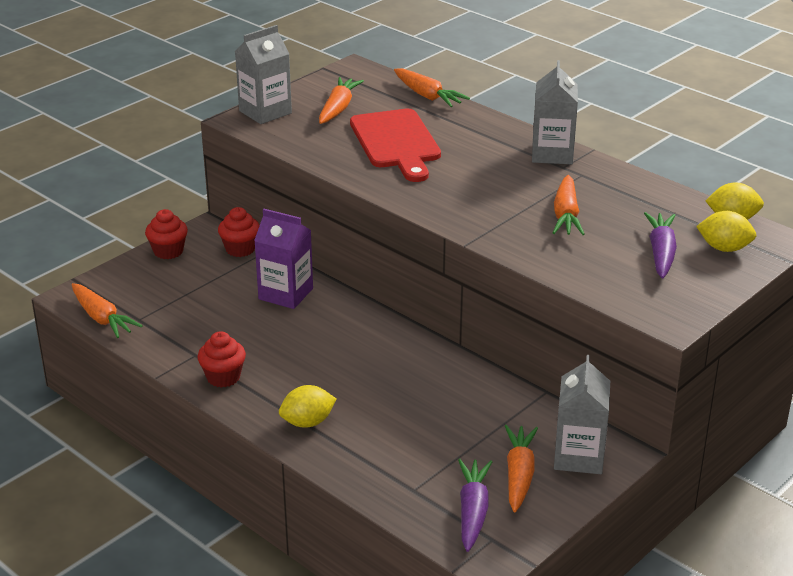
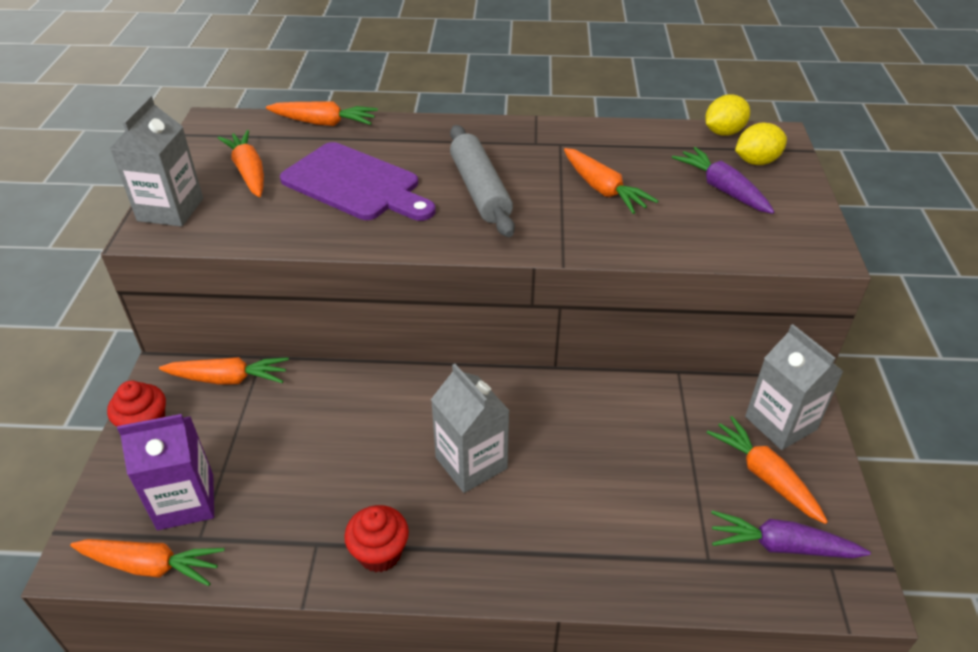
camera: 40 degrees left, 10 degrees up
red cupcake [218,207,260,257] -> orange carrot [159,357,289,385]
purple carton [254,209,313,309] -> purple carton moved to [117,414,214,530]
yellow lemon [279,385,337,428] -> none
red cutting board [350,109,441,182] -> purple cutting board [280,142,436,221]
purple carrot [458,459,492,552] -> purple carrot turned 45 degrees counterclockwise [711,510,871,558]
grey carton [532,60,578,164] -> grey carton moved to [431,364,510,493]
none -> grey rolling pin [450,125,515,237]

